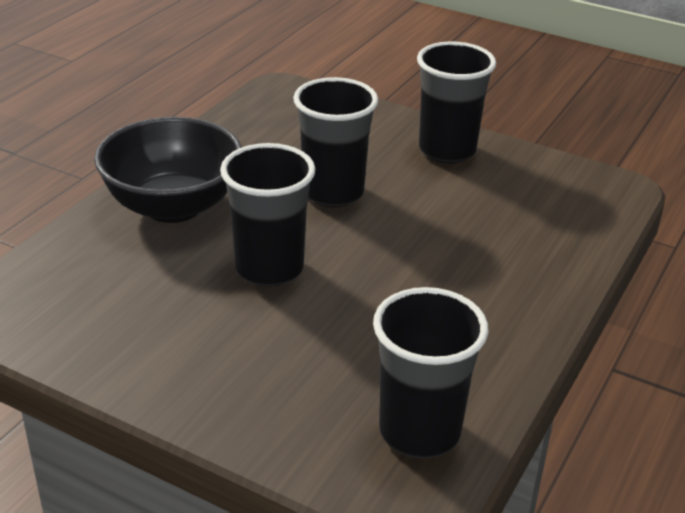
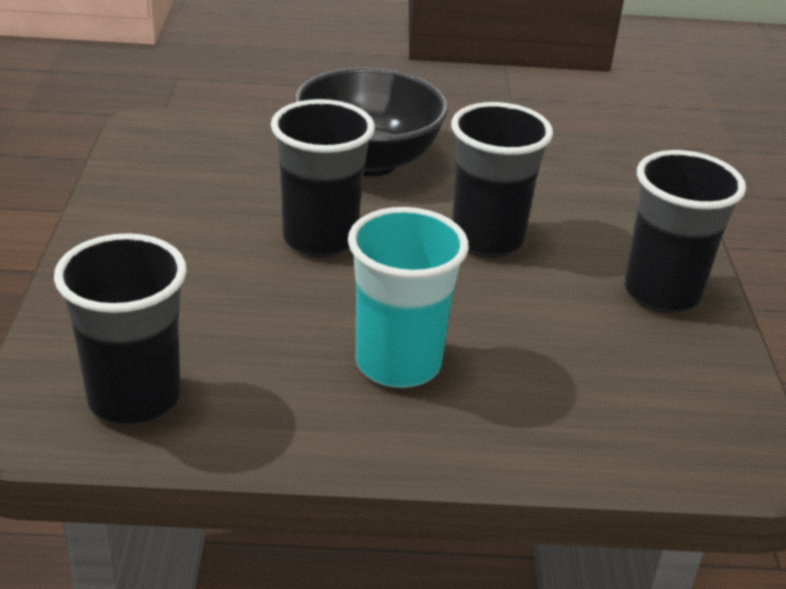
camera: 60 degrees right, 0 degrees up
none -> turquoise cup [348,207,469,388]

